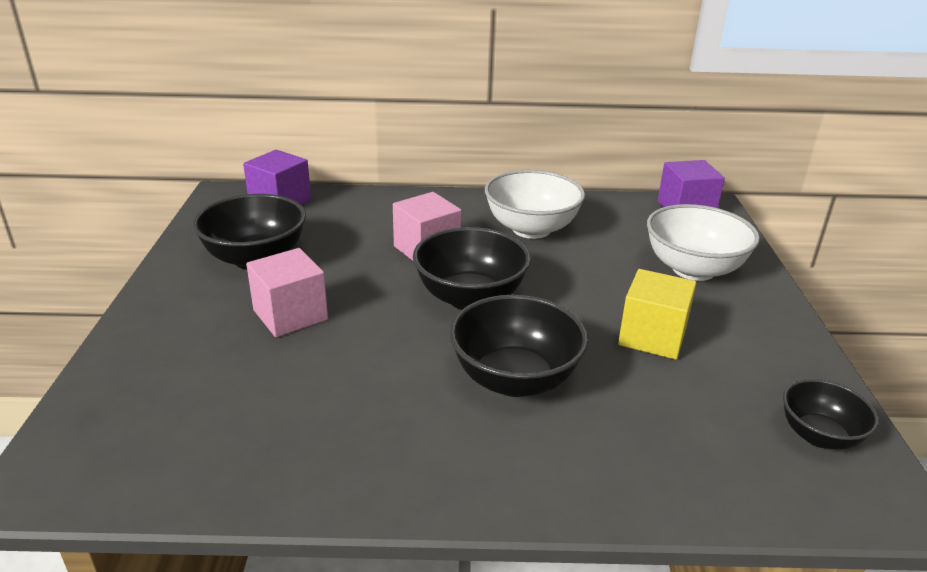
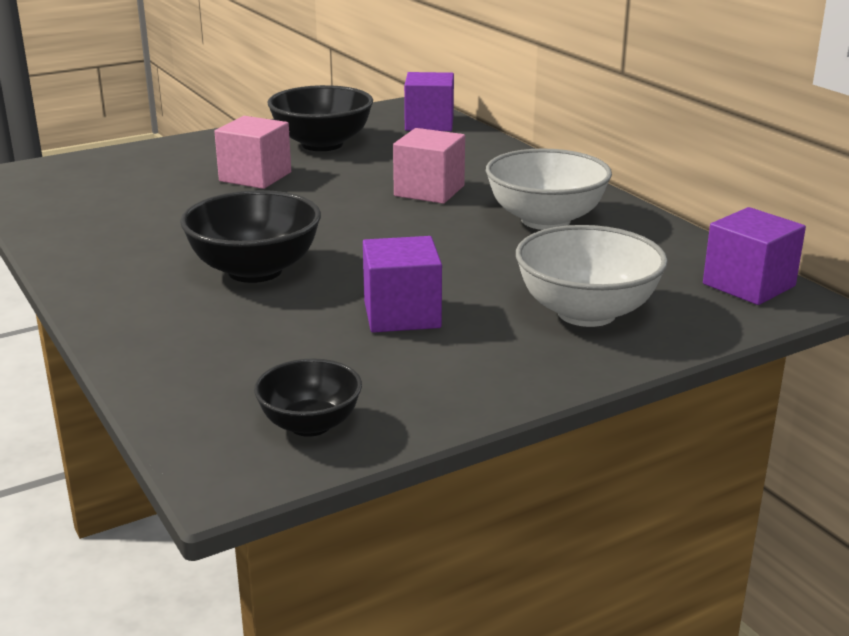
camera: 60 degrees right, 5 degrees down
black bowl [413,227,531,310] -> none
yellow cube [618,269,696,360] -> purple cube [363,236,442,333]

